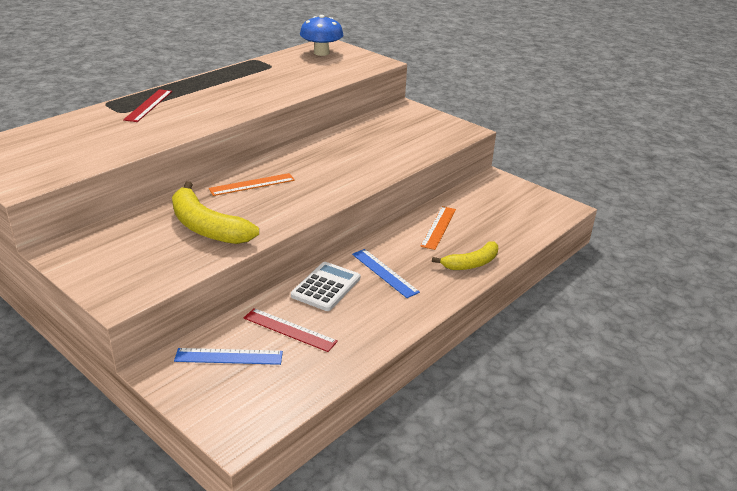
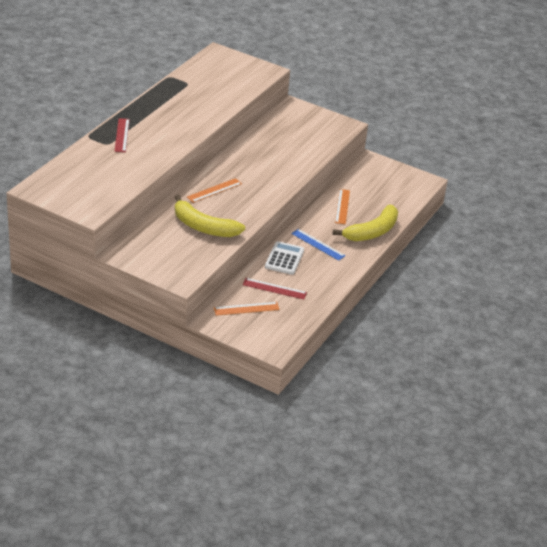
camera: 15 degrees left, 5 degrees up
blue ruler [174,348,283,365] -> orange ruler [214,302,280,315]
blue mushroom [300,15,343,56] -> none
yellow banana [432,241,498,270] -> yellow banana [333,205,398,241], size x1.58

